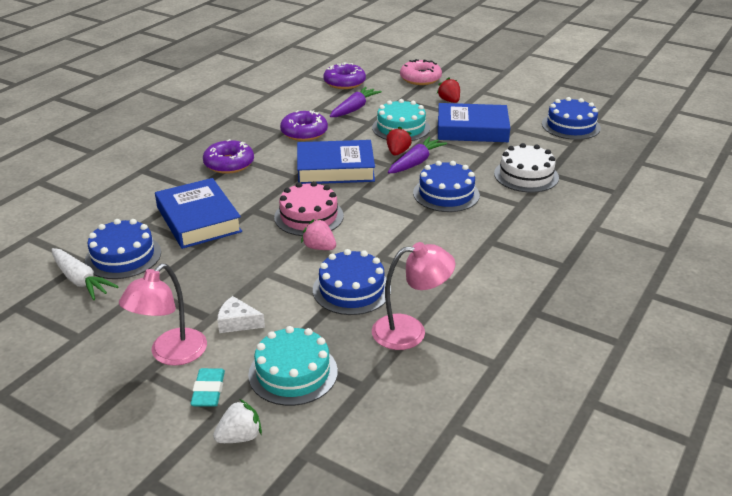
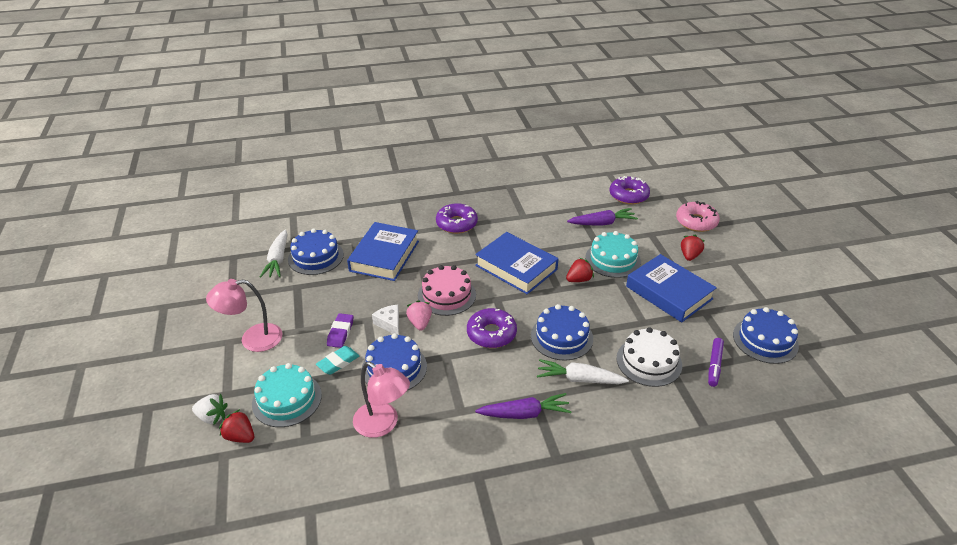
camera: 45 degrees right, 5 degrees up
turquoise eraser [191,368,225,407] -> turquoise eraser moved to [316,346,359,375]
white cheese [218,296,265,333] -> white cheese moved to [372,305,399,335]
purple donut [280,110,328,141] -> purple donut moved to [467,308,517,348]
purple carrot [388,137,447,173] -> purple carrot moved to [475,393,572,419]
none -> red strawberry [219,409,254,443]
none -> purple eraser [327,313,353,348]
none -> white carrot [537,359,629,384]
none -> purple marker [708,338,724,387]

